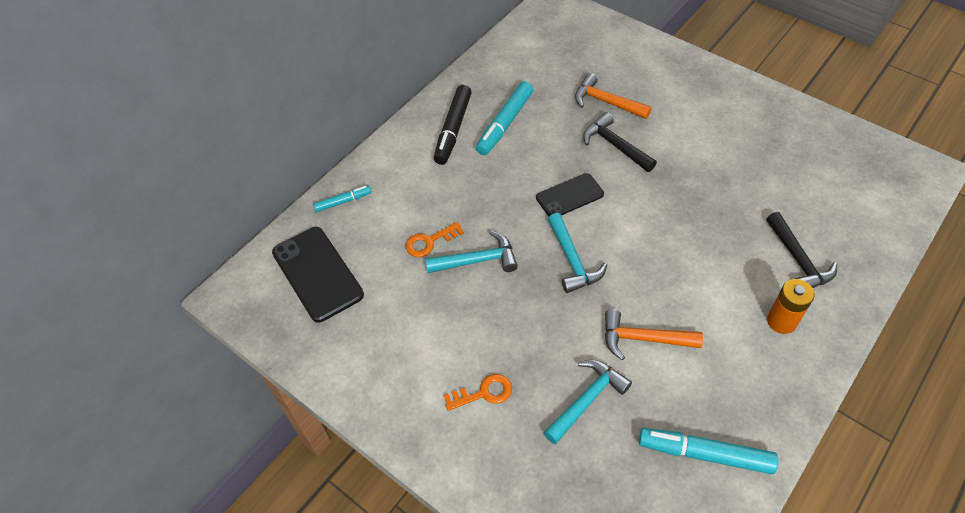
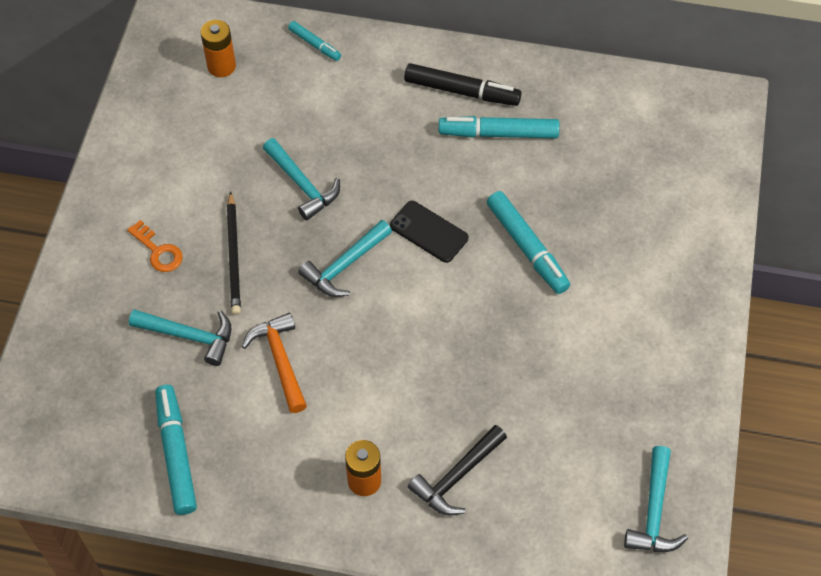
camera: 60 degrees right, 5 degrees up
black phone [272,227,364,322] -> orange battery [201,20,236,77]
orange key [406,222,464,257] -> none
black marker [434,85,472,165] -> black marker turned 150 degrees counterclockwise [404,63,522,106]
orange hammer [575,73,652,119] -> none
black hammer [583,112,657,172] -> turquoise marker [487,191,570,294]
none -> black pencil [227,191,241,315]
none -> turquoise hammer [624,446,688,552]

